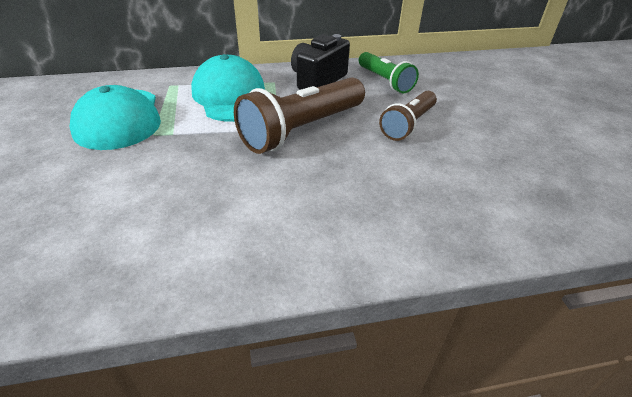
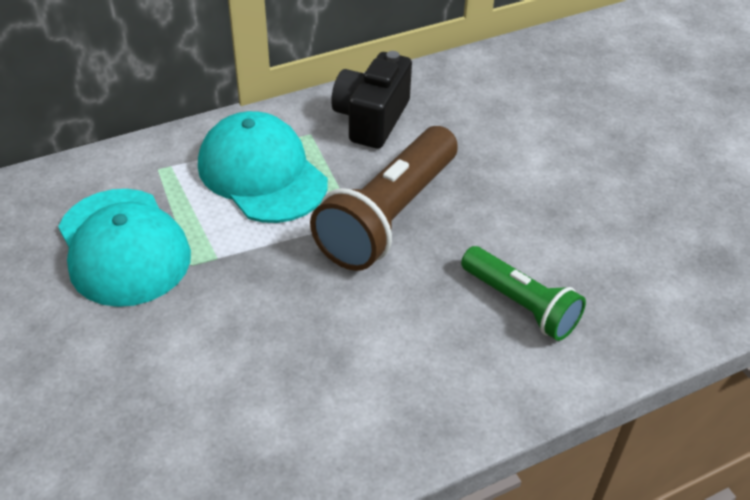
camera: 15 degrees left, 5 degrees up
green flashlight [359,52,419,93] -> green flashlight moved to [461,246,586,341]
brown flashlight [379,91,437,141] -> none

